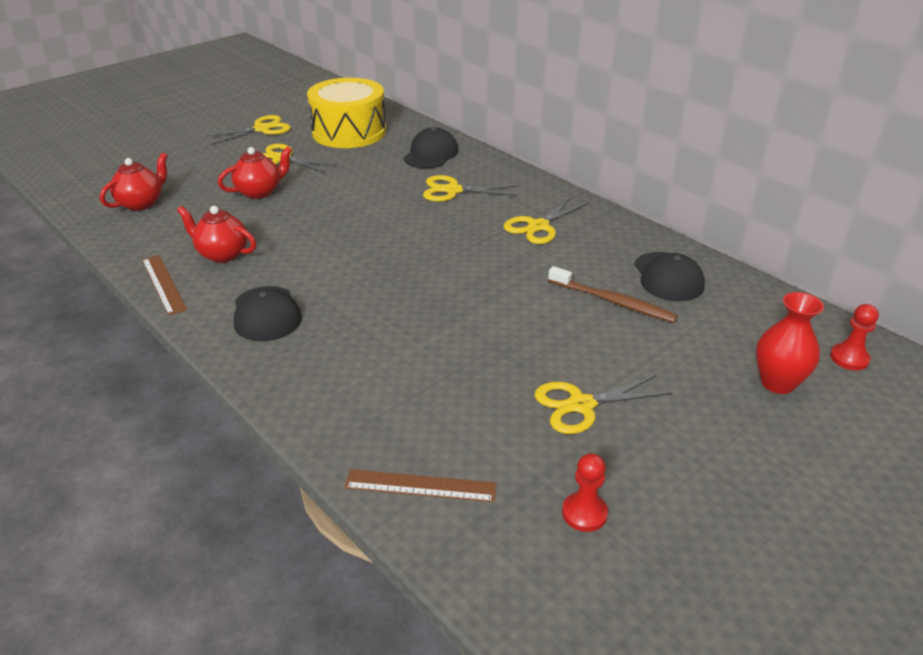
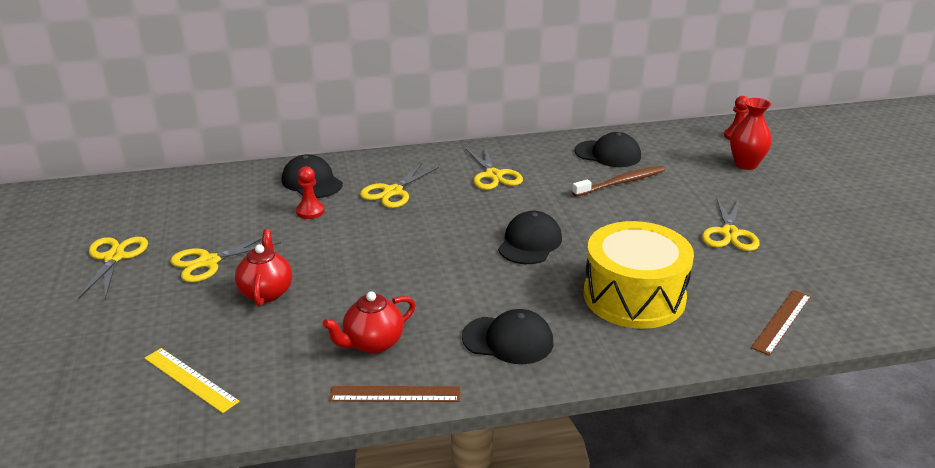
camera: 60 degrees left, 5 degrees down
red teapot [100,153,168,211] -> yellow ruler [144,348,240,413]
yellow drum [307,78,386,148] -> yellow drum moved to [584,221,694,329]
red pawn [562,453,608,532] -> red pawn moved to [296,166,325,219]
none -> black cap [498,211,562,264]

